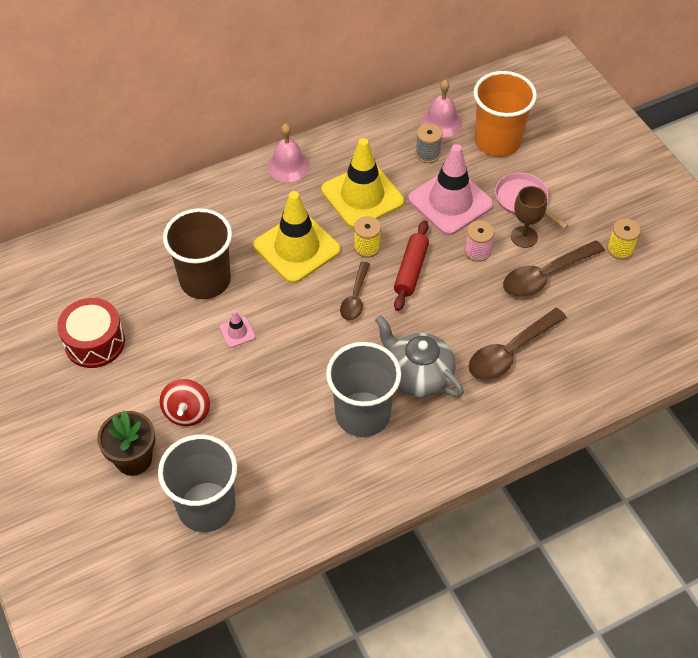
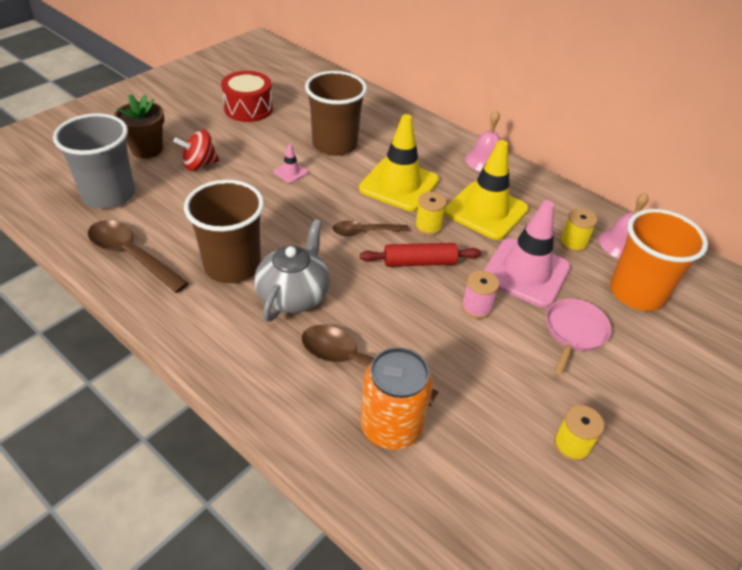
camera: 65 degrees right, 10 degrees down
grey cup [326,342,401,437] -> brown cup [184,180,264,283]
grey spool [415,123,442,163] -> yellow spool [560,208,597,252]
brown spoon [503,240,605,297] -> brown spoon moved to [88,220,189,293]
brown goblet [511,186,547,248] -> none
none -> orange can [360,347,433,450]

